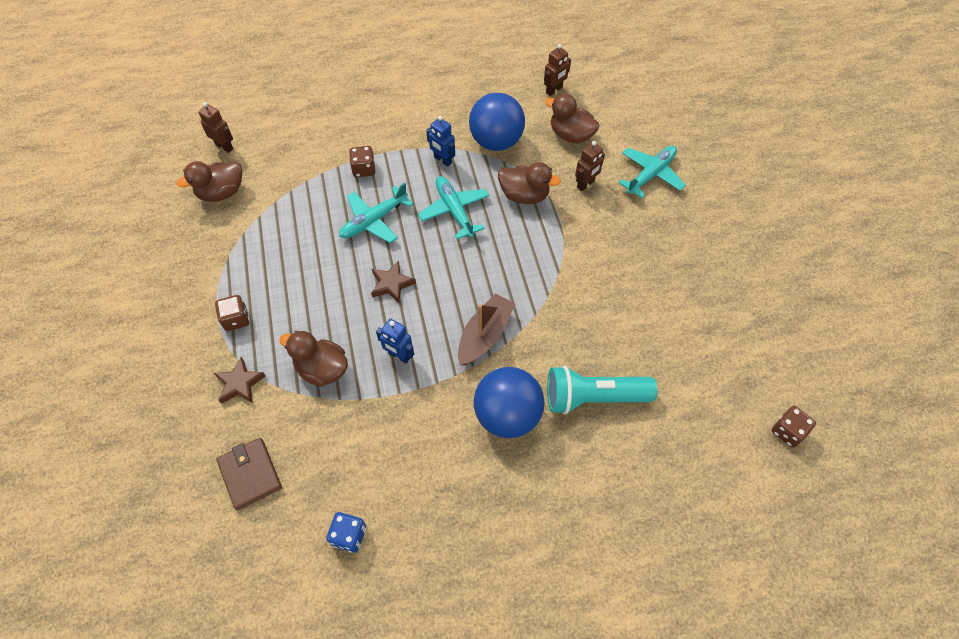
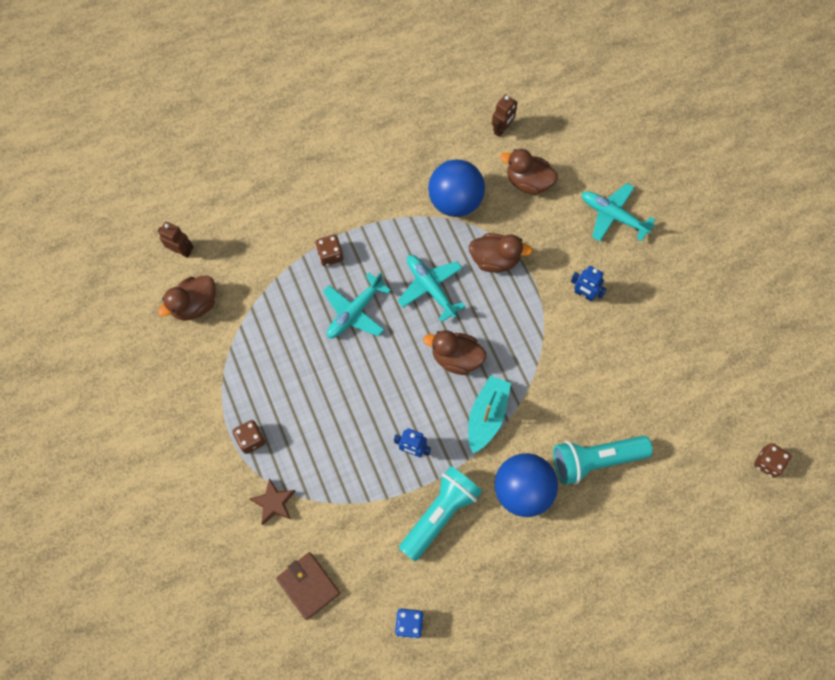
camera: 10 degrees left, 10 degrees up
brown duck [279,331,348,387] -> brown duck moved to [423,330,486,375]
brown star [371,260,416,303] -> none
blue robot [426,116,455,167] -> blue robot moved to [571,266,607,302]
brown boat [458,293,515,365] -> turquoise boat [468,375,511,453]
brown robot [575,141,605,191] -> none
turquoise plane [618,146,686,198] -> turquoise plane turned 90 degrees counterclockwise [581,183,655,241]
none -> turquoise flashlight [399,466,482,561]

